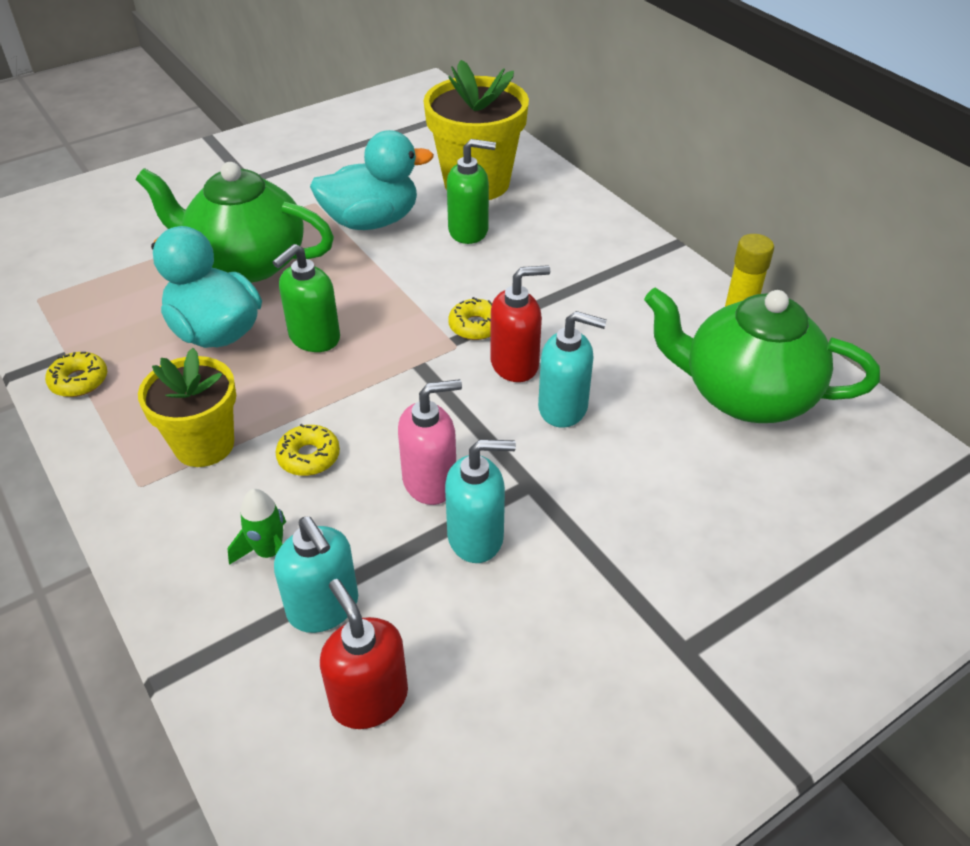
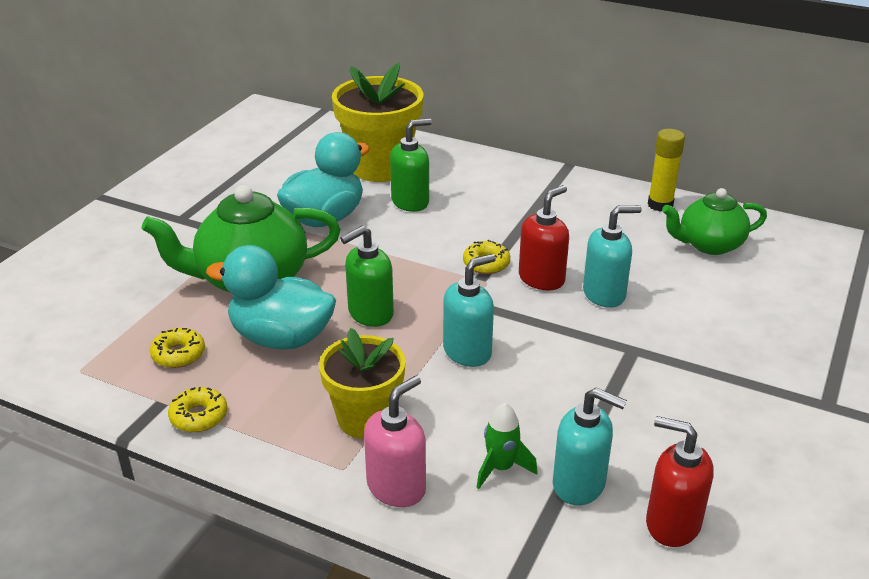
camera: 30 degrees left, 10 degrees down
green soap dispenser [272,244,340,352] -> green soap dispenser turned 45 degrees clockwise [340,226,394,327]
yellow donut [276,424,340,476] -> yellow donut moved to [150,328,205,368]
pink soap dispenser [398,379,462,505] -> pink soap dispenser moved to [364,375,426,507]
turquoise soap dispenser [445,440,516,563] -> turquoise soap dispenser moved to [443,254,496,367]
green teapot [644,288,880,423] -> green teapot [662,188,767,255], size x0.63

